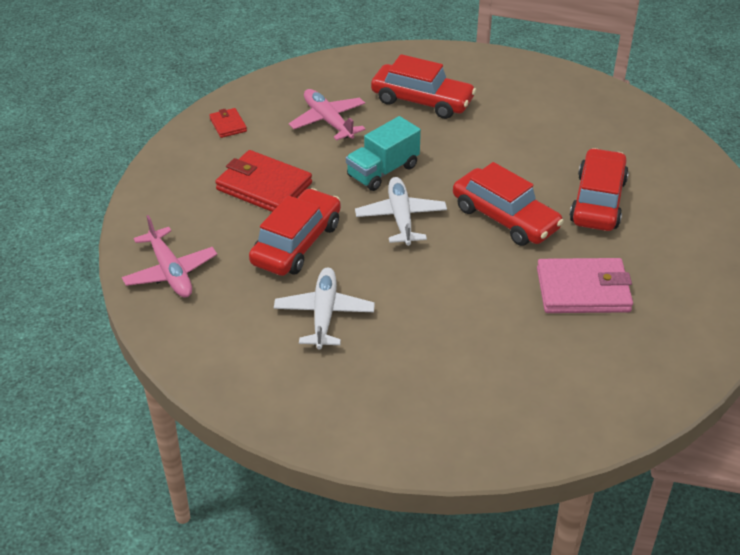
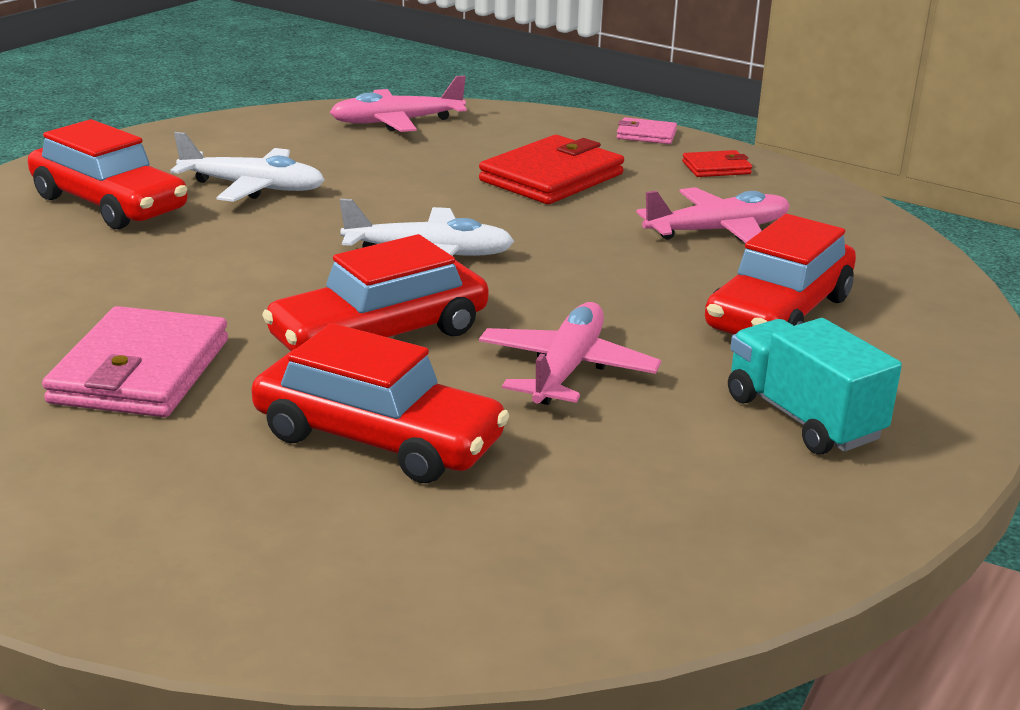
camera: 100 degrees right, 15 degrees down
red car [249,188,341,276] -> red car moved to [28,119,188,229]
turquoise truck [346,116,421,191] -> turquoise truck moved to [728,318,902,455]
none -> pink plane [479,302,661,405]
none -> pink wallet [616,117,677,144]

